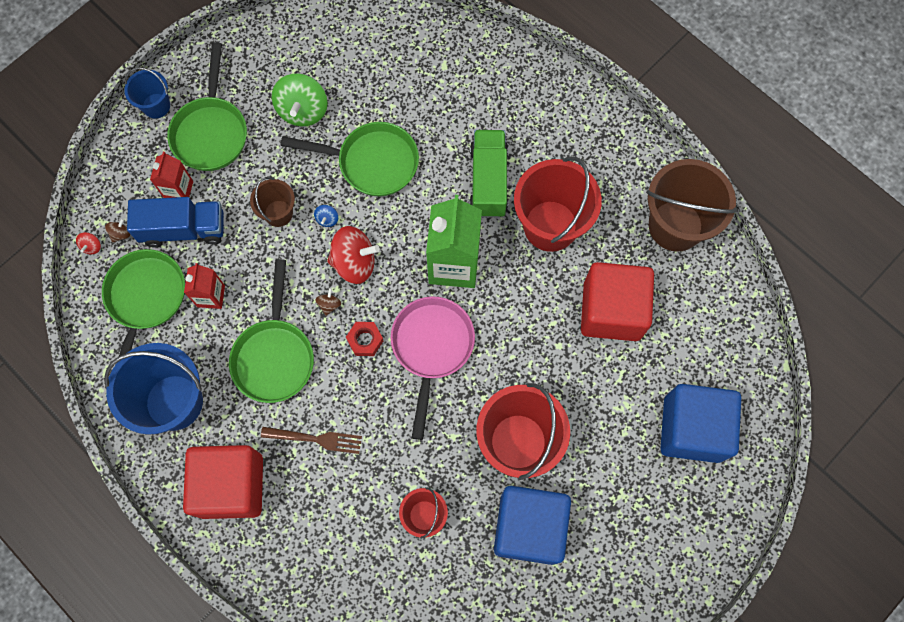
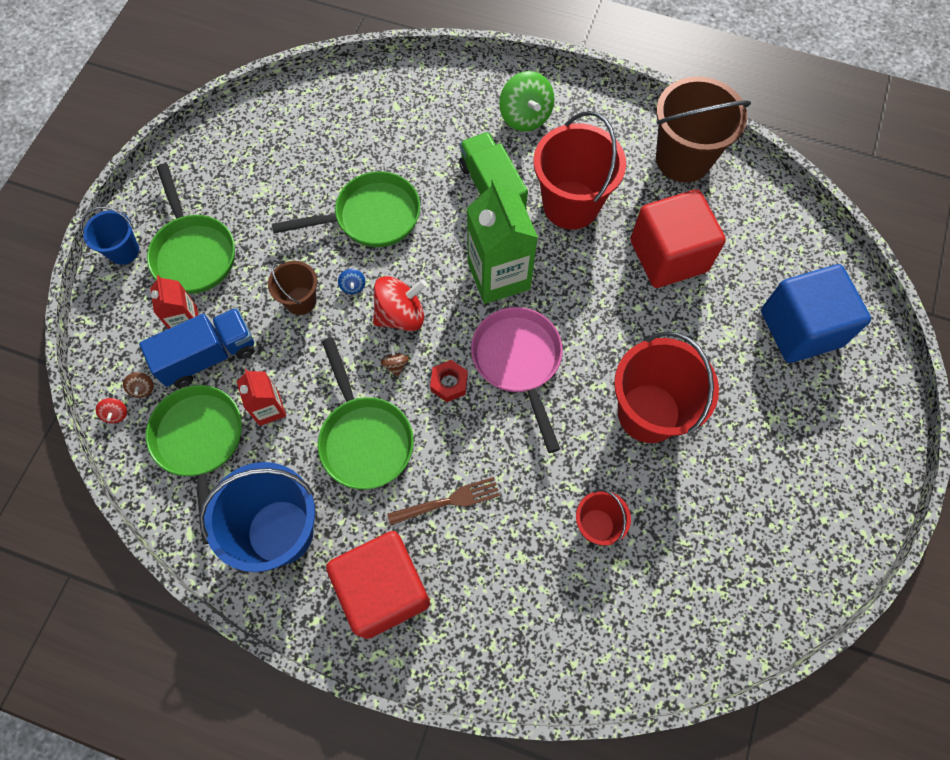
camera: 25 degrees left, 5 degrees down
brown spinning top [105,218,130,242] -> brown spinning top turned 150 degrees clockwise [123,372,154,398]
green spinning top [272,74,327,126] -> green spinning top moved to [499,71,554,132]
blue cube [494,486,571,565] -> none

